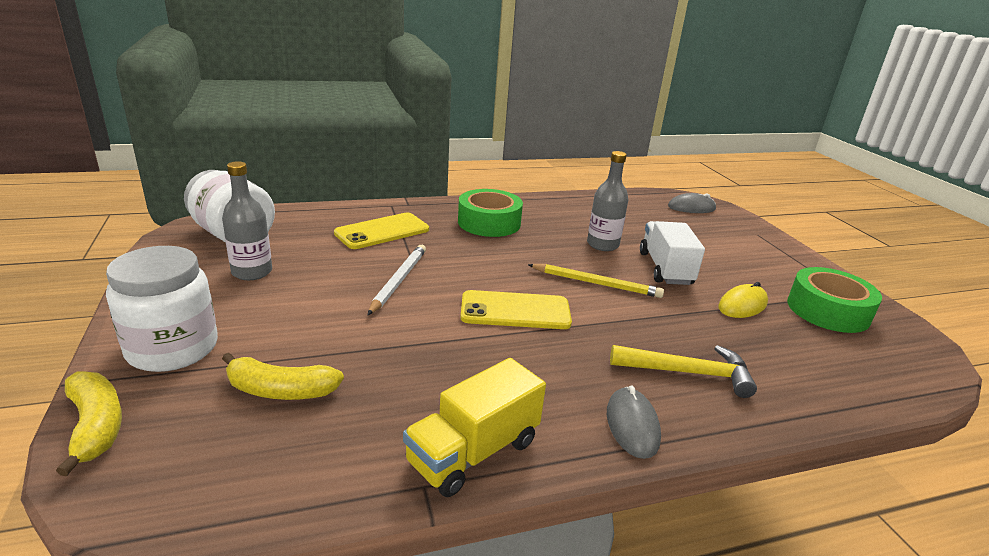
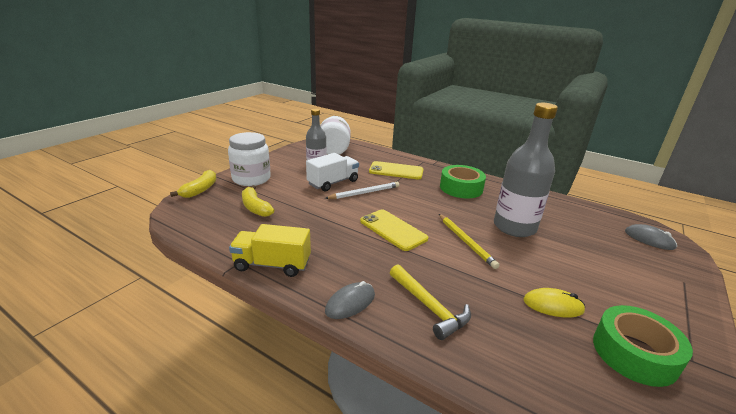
camera: 50 degrees right, 0 degrees up
grey bottle [587,151,628,251] -> grey bottle [494,103,558,237], size x1.70
white truck [640,221,705,285] -> white truck moved to [306,153,359,191]

